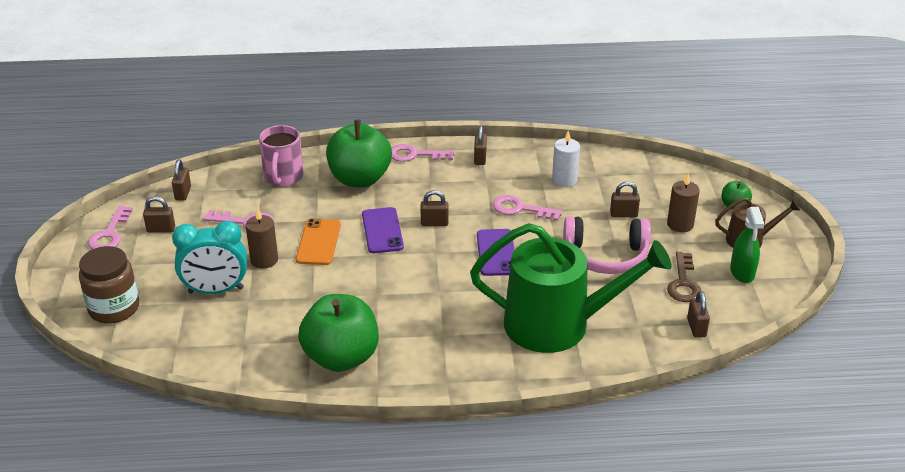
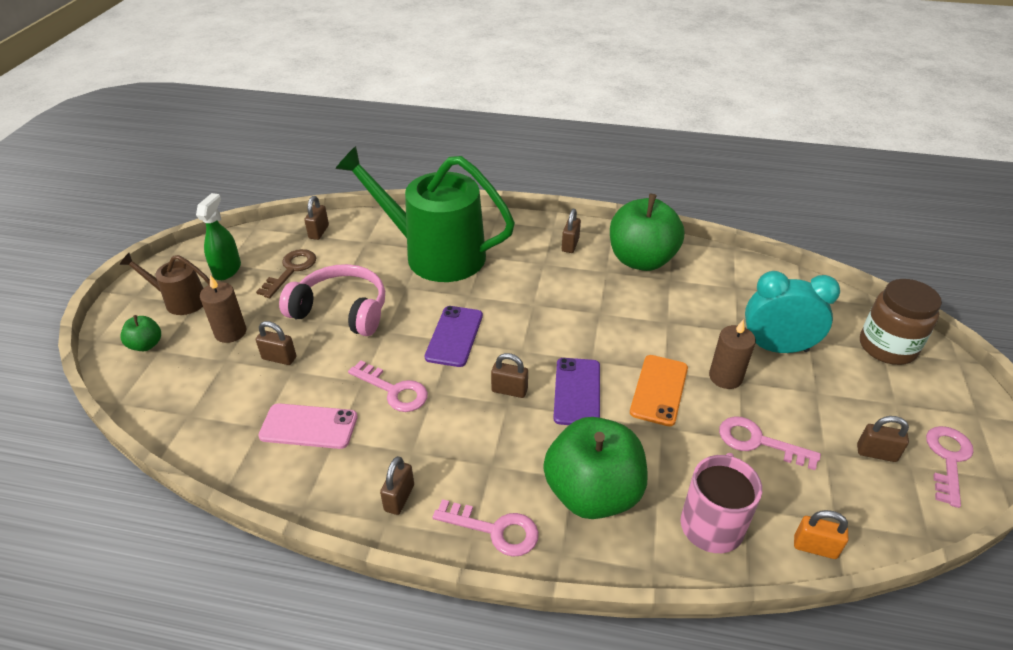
camera: 165 degrees left, 5 degrees up
brown padlock [172,160,191,201] -> brown padlock moved to [562,209,581,253]
white candle [552,131,580,188] -> pink phone [258,403,358,449]
none -> orange padlock [794,510,848,559]

